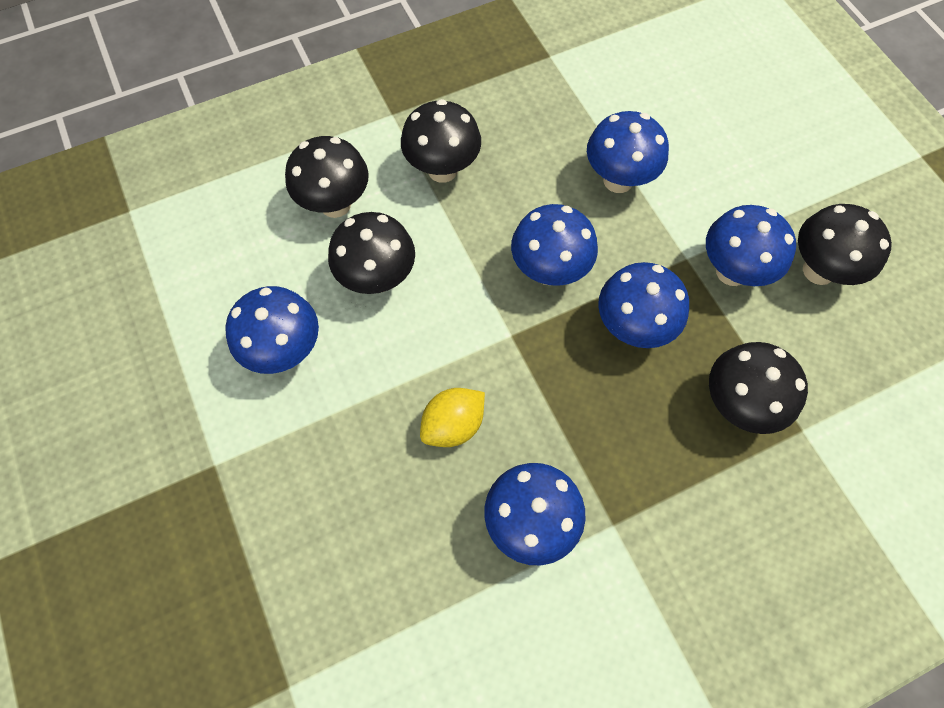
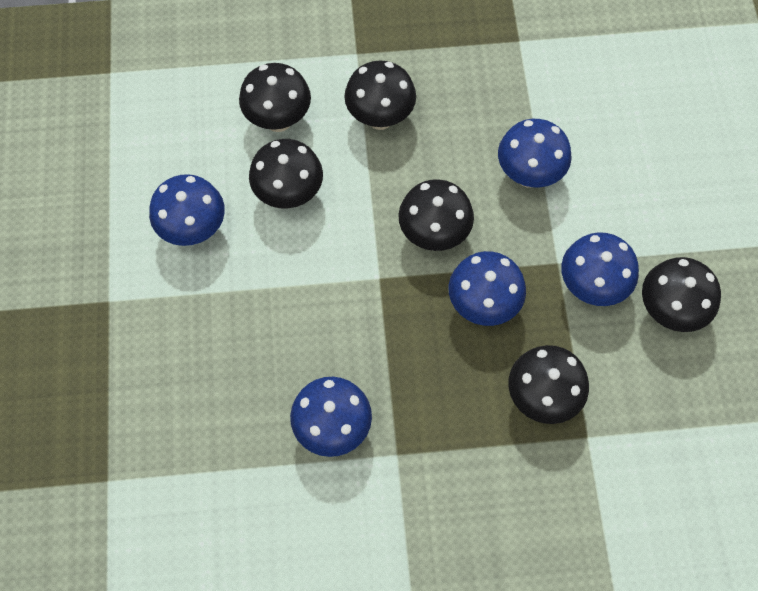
camera: 20 degrees right, 0 degrees up
yellow lemon [420,388,485,447] -> none
blue mushroom [511,204,598,286] -> black mushroom [398,179,474,251]

